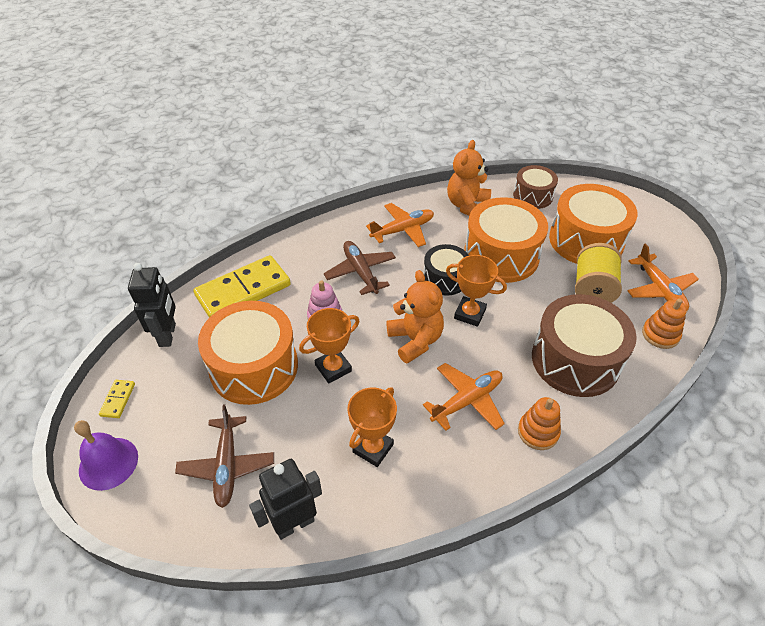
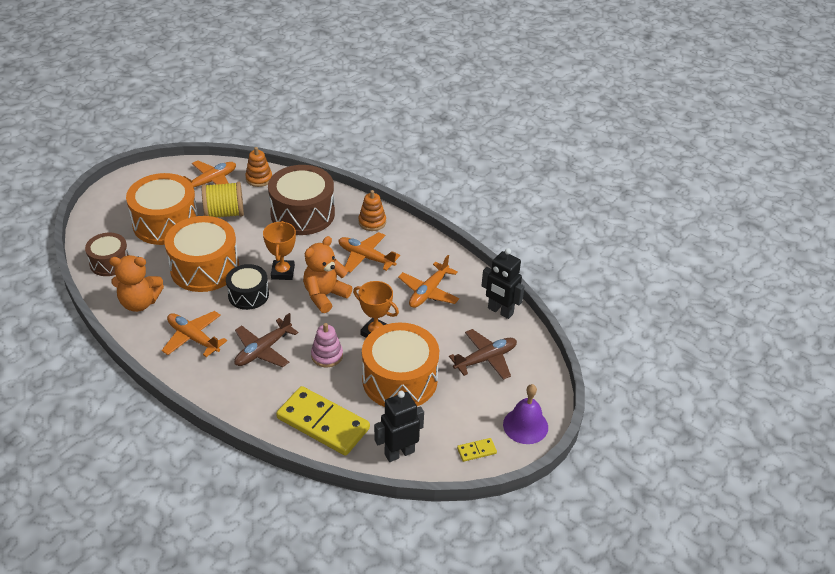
camera: 115 degrees left, 5 degrees down
orange trophy [347,387,397,467] -> orange plane [398,255,459,308]

